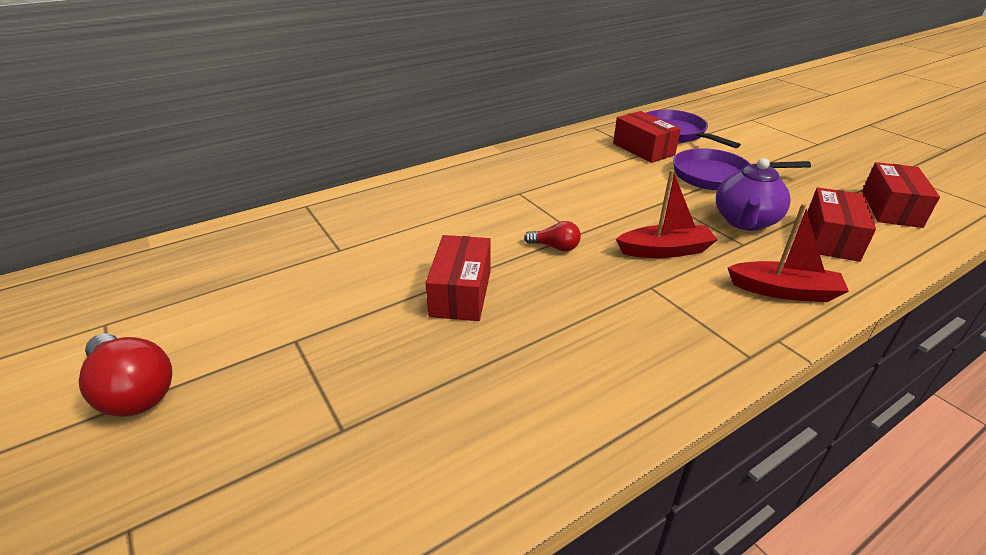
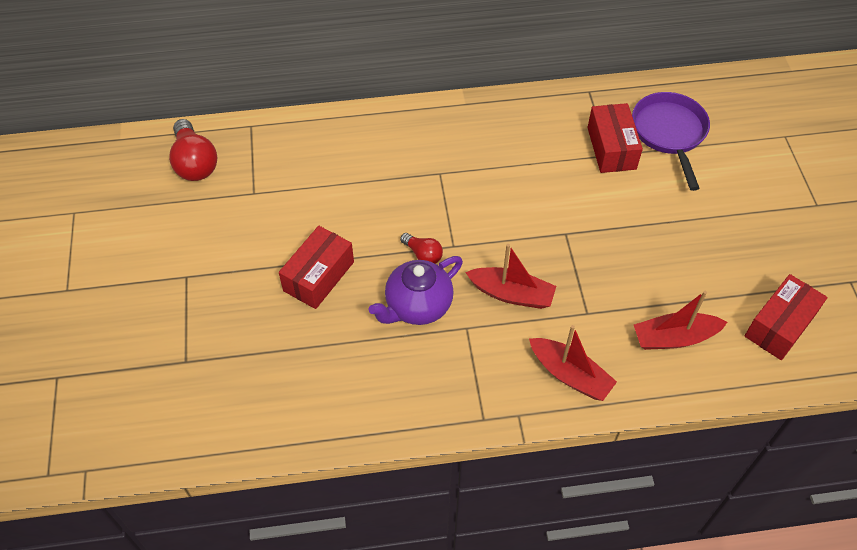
camera: 25 degrees right, 20 degrees up
red light bulb [79,333,172,417] -> red light bulb moved to [169,119,218,181]
purple pan [673,148,811,190] -> none
purple teapot [716,158,791,231] -> purple teapot moved to [368,256,463,325]
red box [807,187,876,262] -> red boat [634,291,727,350]

